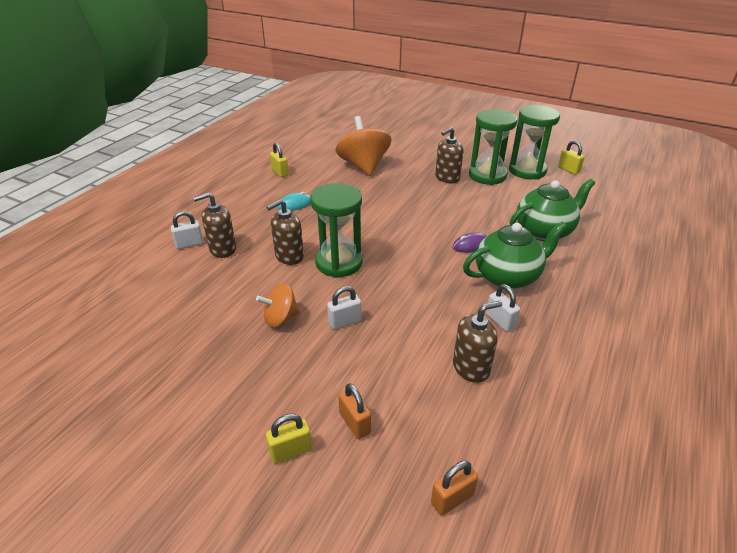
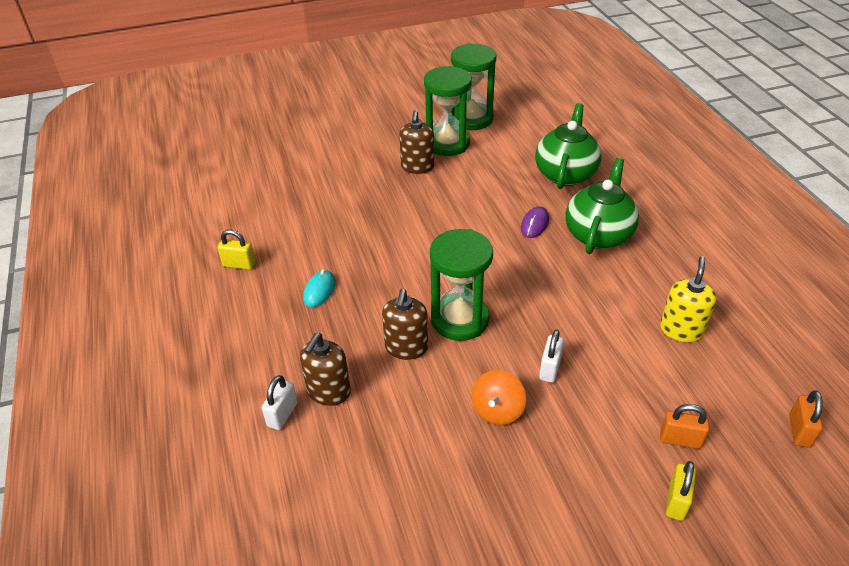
camera: 45 degrees left, 5 degrees up
orange spinning top [336,116,392,176] -> none
brown soap dispenser [453,301,502,383] -> yellow soap dispenser [660,256,717,342]
white padlock [486,284,520,332] -> none
yellow padlock [558,140,585,175] -> none

